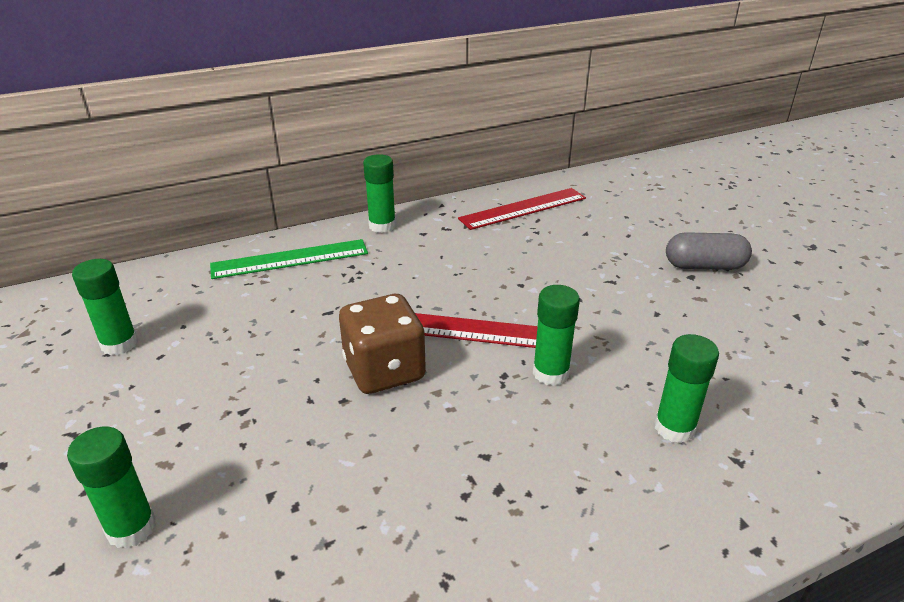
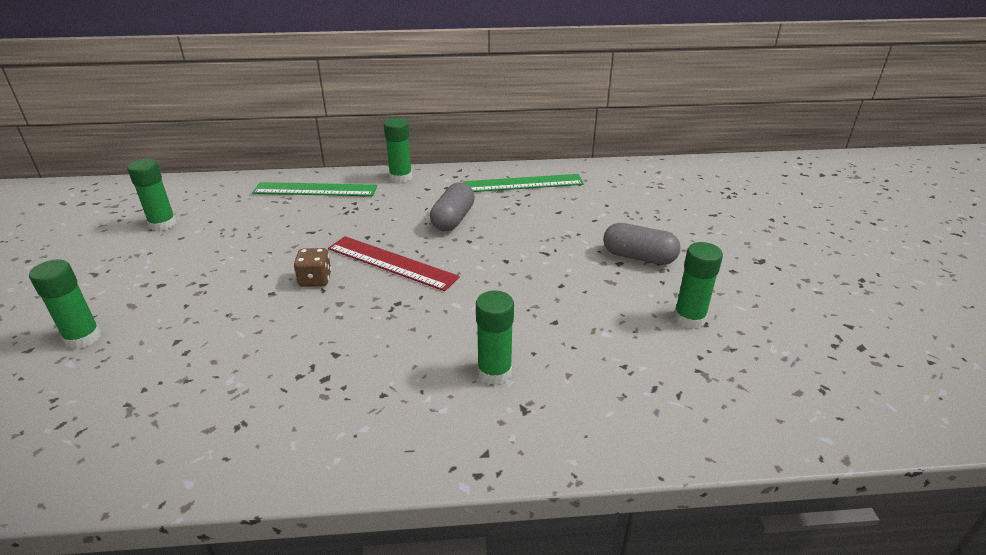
camera: 20 degrees right, 0 degrees up
brown dice [339,294,426,394] -> brown dice [294,248,331,287], size x0.54
red ruler [458,188,586,230] -> green ruler [463,174,584,192]
green glue stick [533,285,580,386] -> green glue stick moved to [674,242,723,329]
none -> grey capsule [430,183,475,231]

